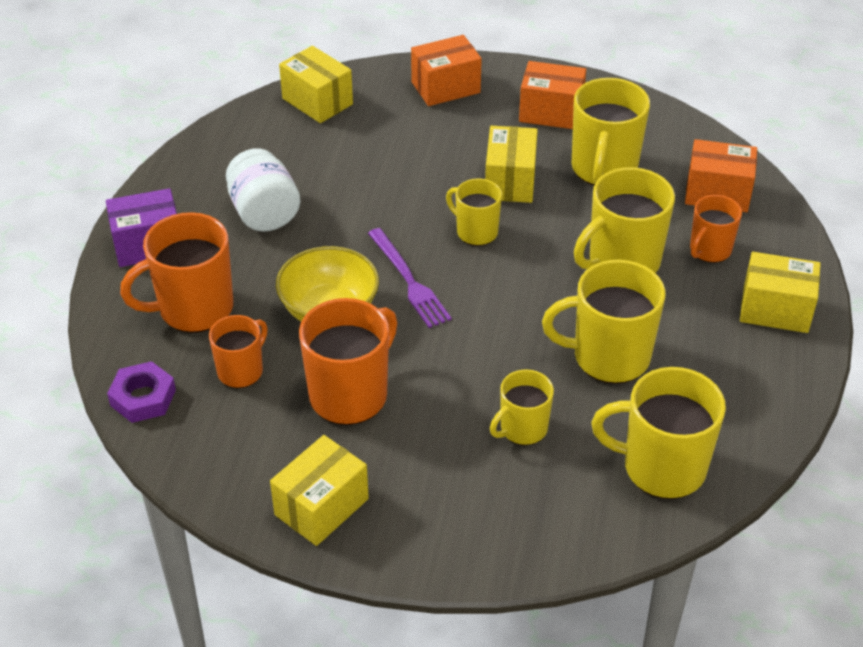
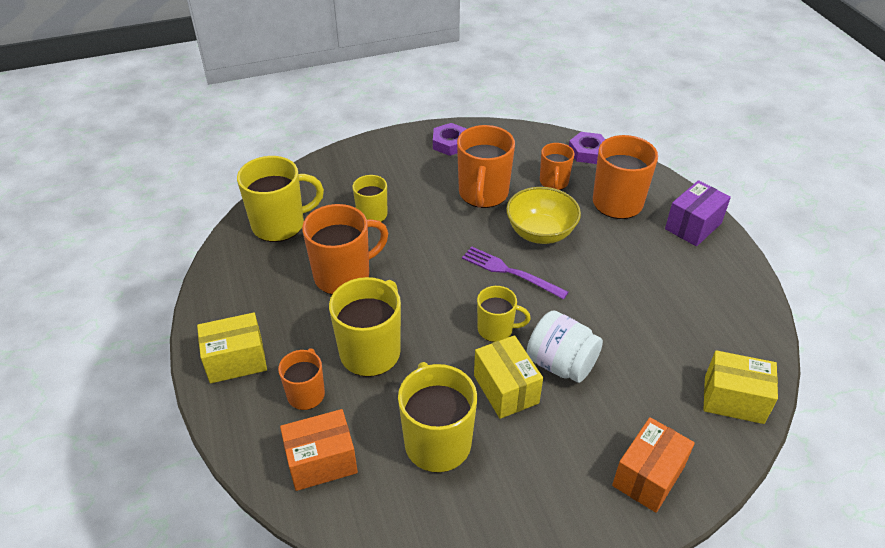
camera: 150 degrees right, 0 degrees up
white jar [226,148,300,232] -> white jar moved to [527,310,603,383]
yellow box [270,435,369,546] -> purple nut [433,123,467,156]
orange box [519,61,586,129] -> none
yellow mug [542,260,665,384] -> orange mug [302,204,388,295]

